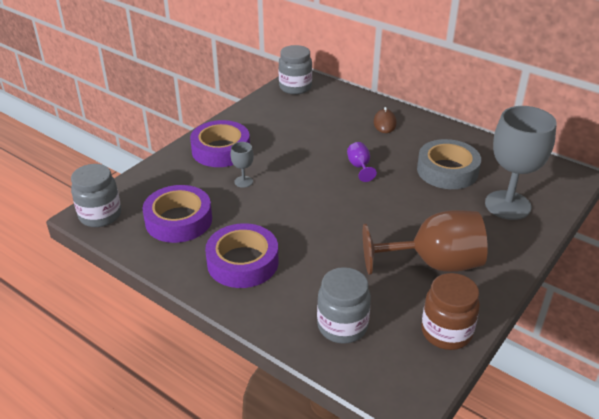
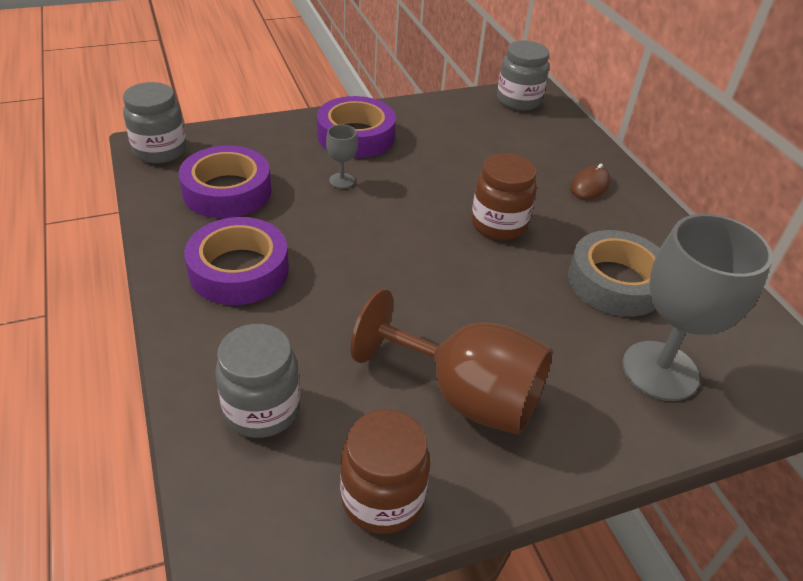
camera: 30 degrees right, 5 degrees up
purple goblet [347,142,377,182] -> brown jar [471,153,537,240]

